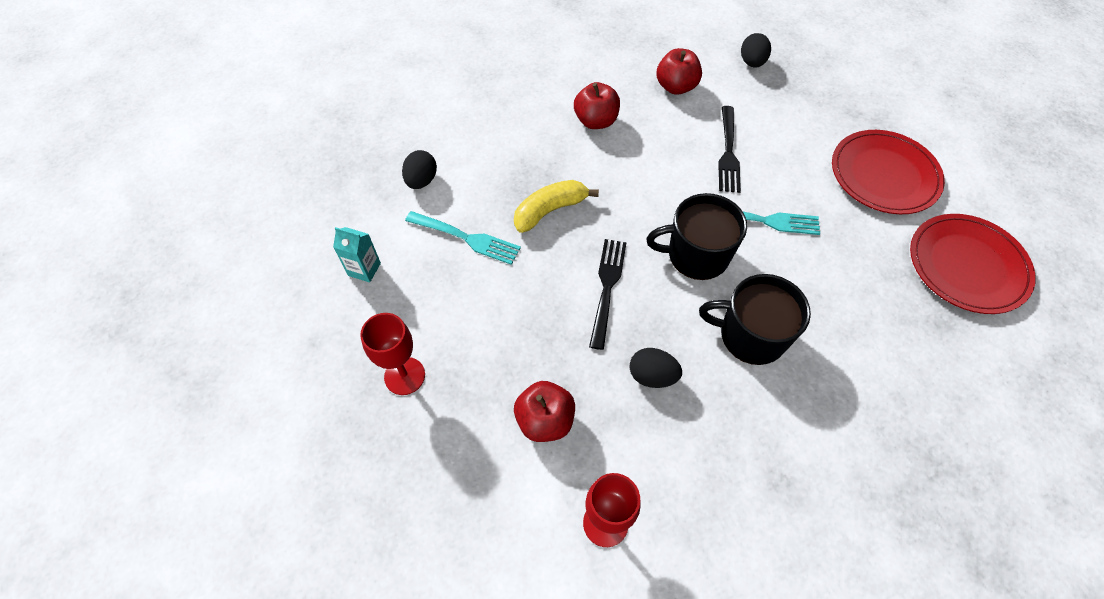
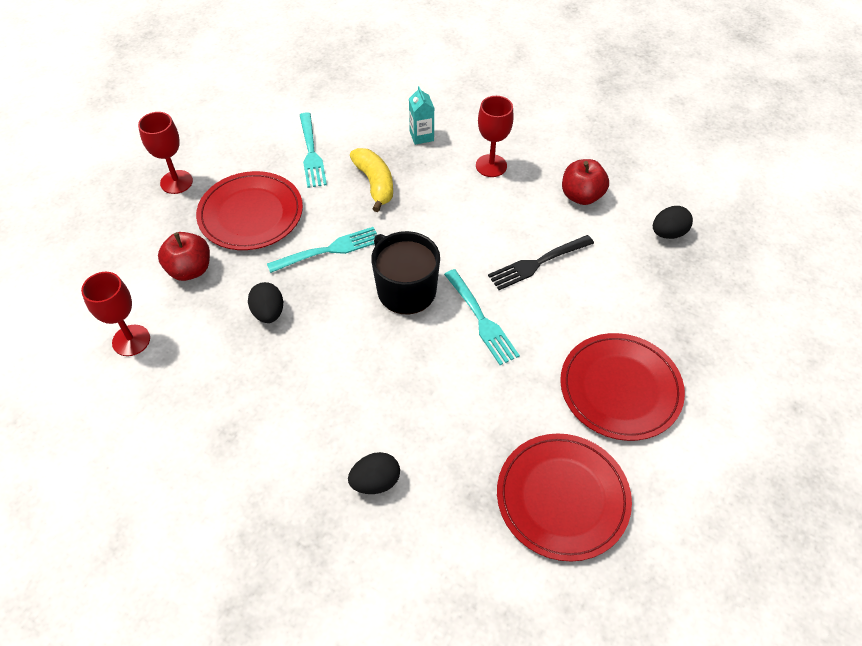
camera: 55 degrees right, 5 degrees down
turquoise carton [333,227,381,282] -> turquoise carton moved to [409,86,434,145]
black egg [402,150,437,189] -> black egg moved to [348,452,400,494]
yellow banana [514,180,599,233] -> yellow banana turned 45 degrees clockwise [350,148,393,212]
red apple [574,82,620,129] -> red goblet [476,96,514,177]
black fork [589,239,627,350] -> turquoise fork [267,227,377,273]
black mug [699,274,811,365] -> none
none -> red plate [196,171,303,250]

